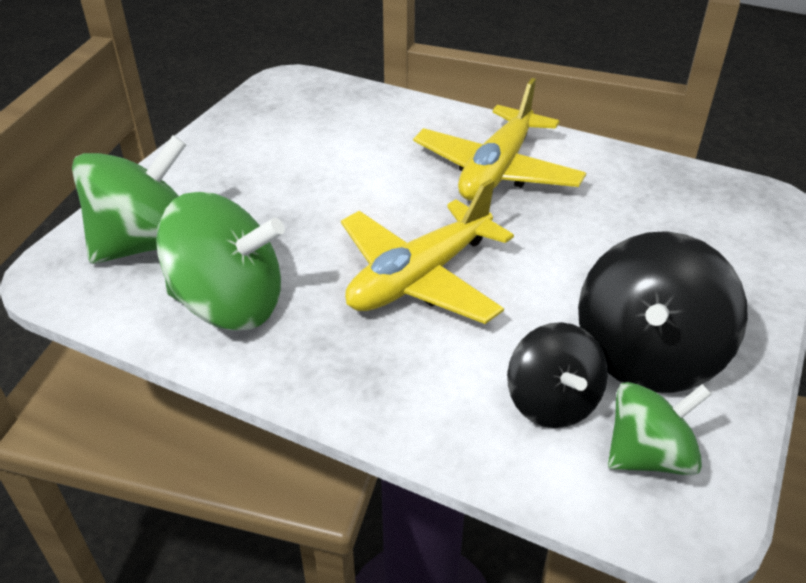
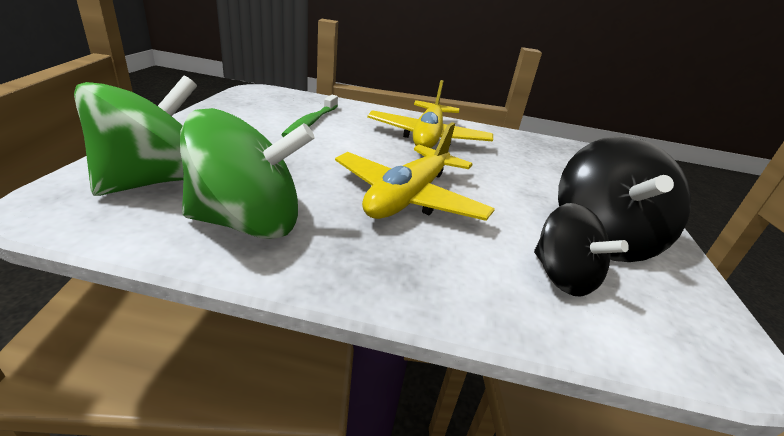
camera: 20 degrees left, 10 degrees down
green spinning top [608,382,712,476] -> none
none -> green toothbrush [282,95,338,137]

